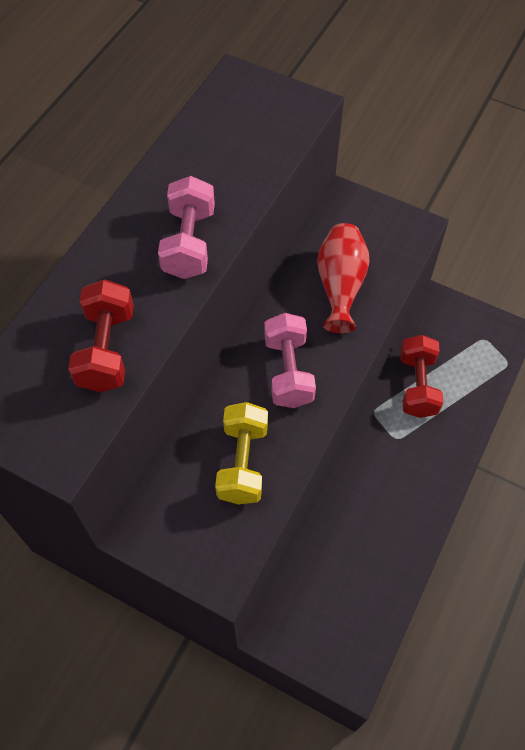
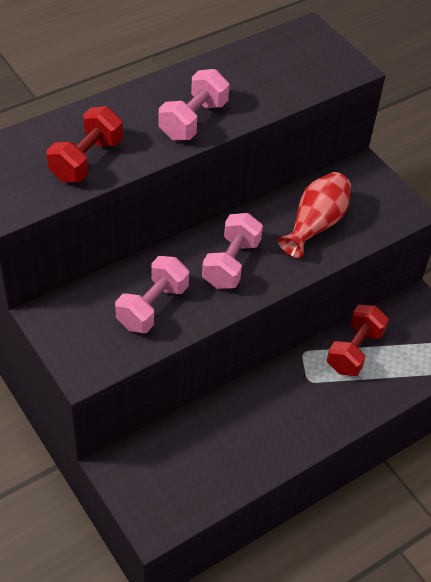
camera: 25 degrees right, 10 degrees down
yellow dumbbell [215,402,268,505] -> pink dumbbell [115,256,189,333]

